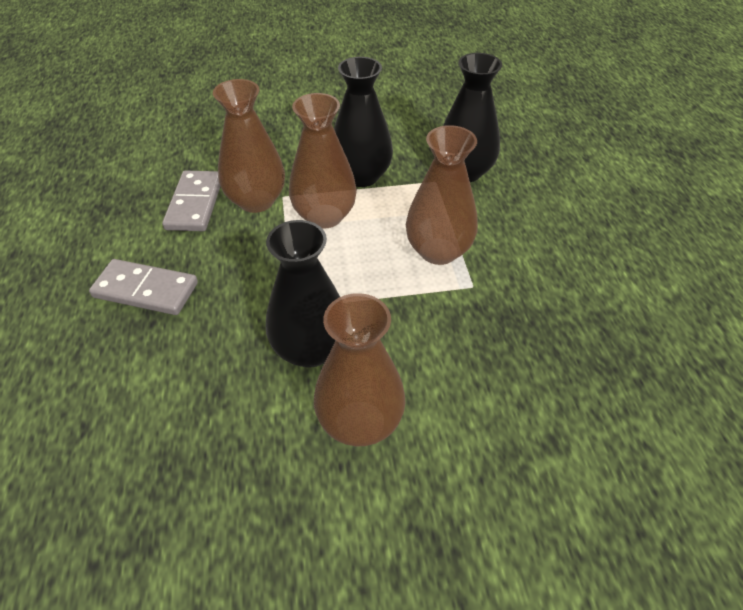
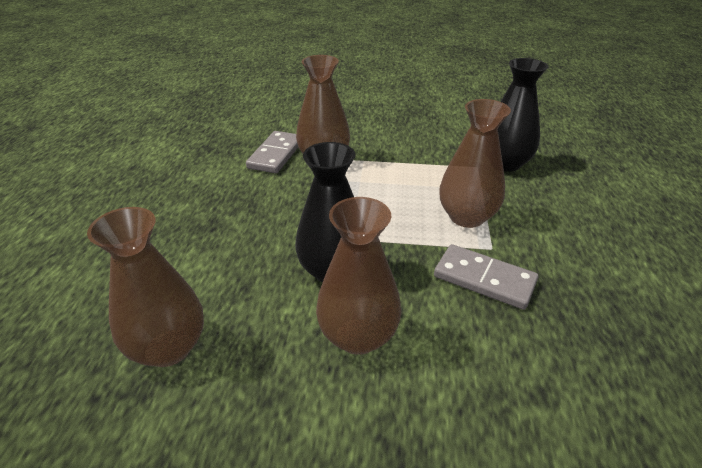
camera: 15 degrees right, 10 degrees down
grey domino [89,259,198,315] -> grey domino moved to [434,244,538,310]
brown vase [289,93,357,229] -> brown vase moved to [87,207,204,367]
black vase [334,57,393,187] -> none

